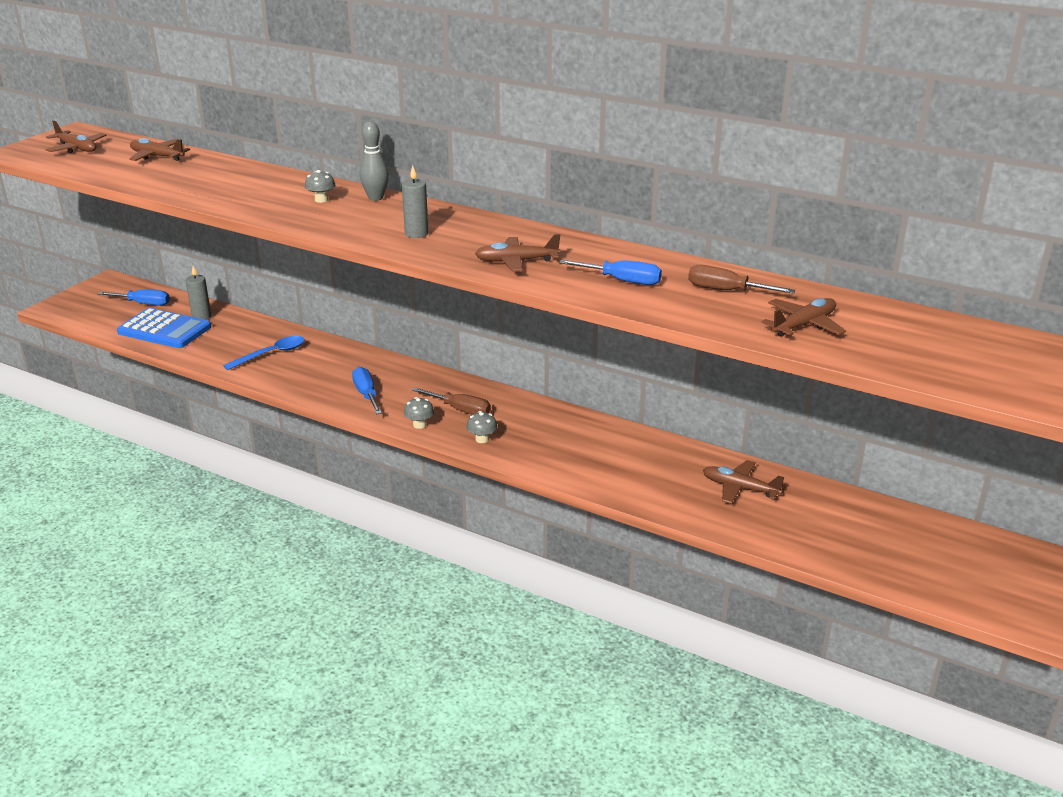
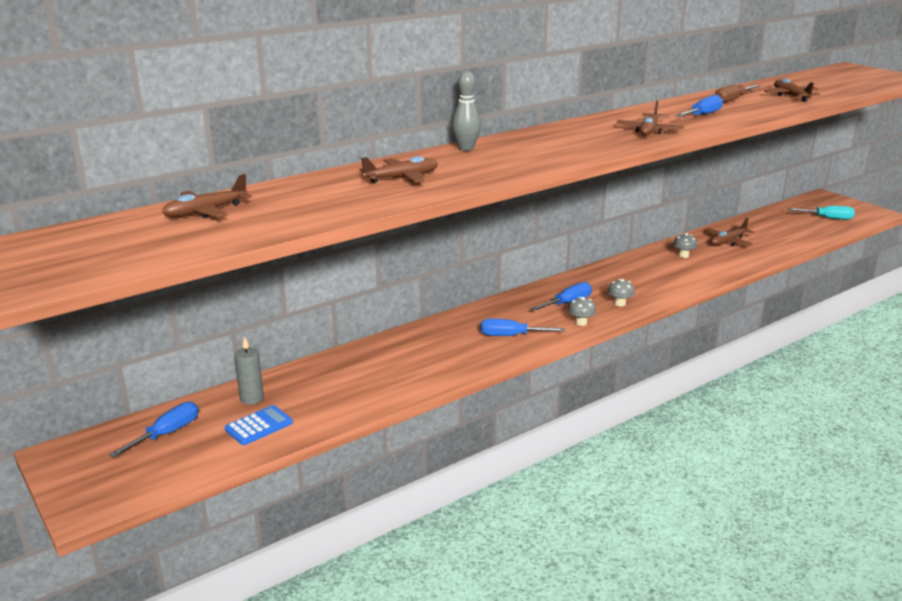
camera: 65 degrees left, 5 degrees down
brown plane [45,120,107,153] -> brown plane moved to [359,156,438,183]
blue calculator [117,308,211,348] -> blue calculator [225,405,293,445], size x0.57
blue spoon [223,336,305,370] -> none
grey mushroom [305,170,335,203] -> grey mushroom moved to [673,233,697,258]
grey candle [402,166,429,238] -> none
brown screwdriver [412,388,491,415] -> blue screwdriver [531,282,592,311]
none -> turquoise screwdriver [787,206,855,220]

